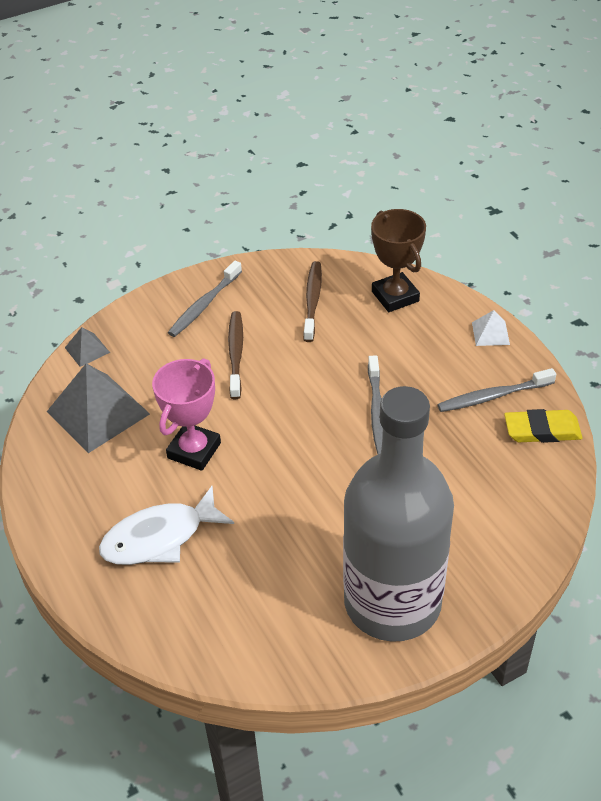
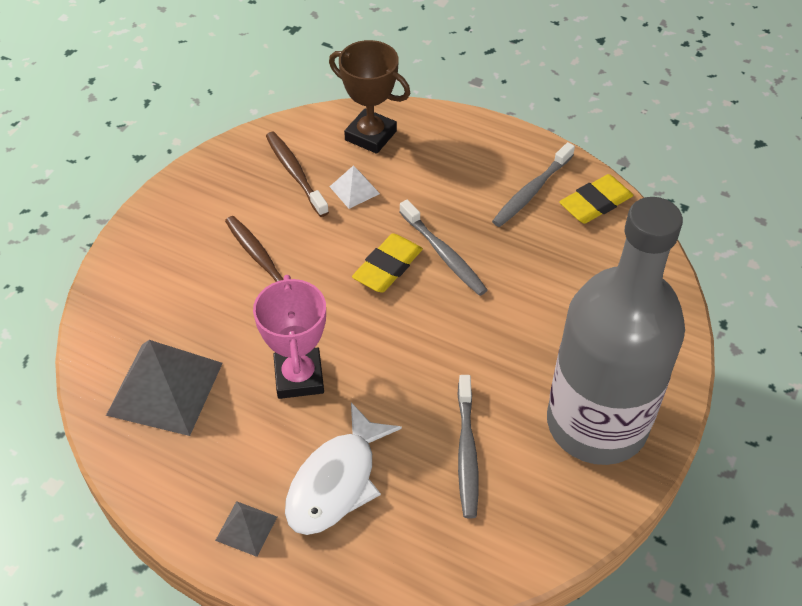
camera: 35 degrees left, 5 degrees up
grey pyramid [65,327,110,367] -> grey pyramid moved to [215,501,277,557]
grey toothbrush [168,261,242,337] -> grey toothbrush moved to [457,375,479,518]
white pyramid [472,310,510,346] -> white pyramid moved to [329,165,380,209]
none -> yellow eraser [352,233,423,293]

